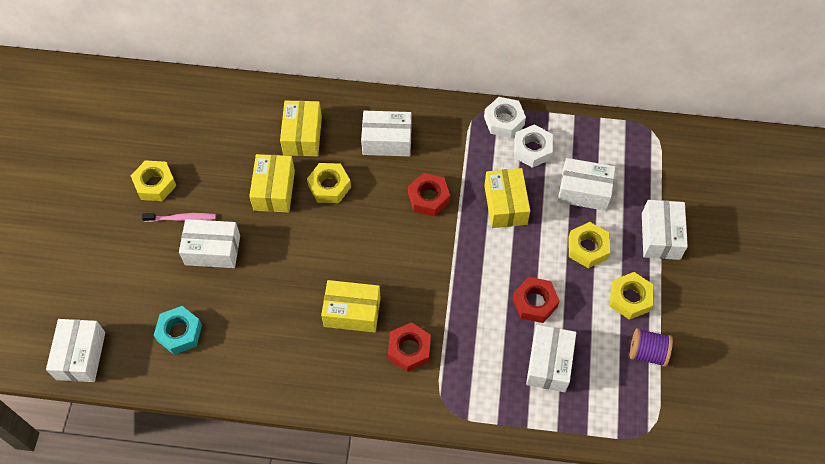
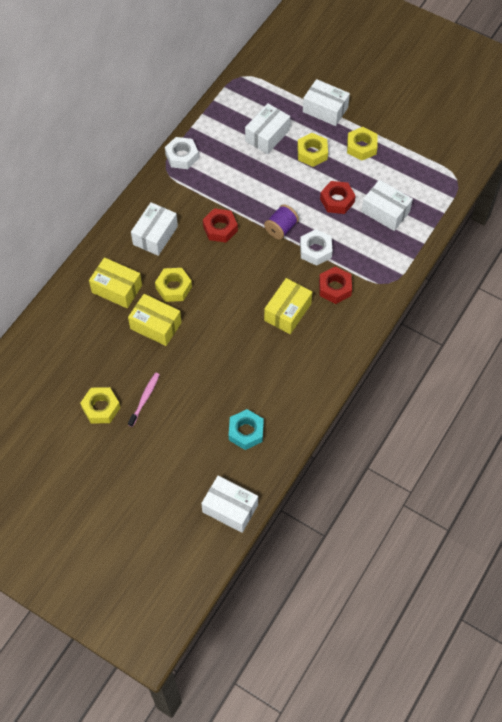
camera: 65 degrees left, 0 degrees up
white box [179,219,240,268] -> none
yellow box [484,168,530,228] -> none
white nut [514,124,553,168] -> white nut moved to [300,229,333,266]
purple spool [630,328,673,367] -> purple spool moved to [264,204,299,239]

